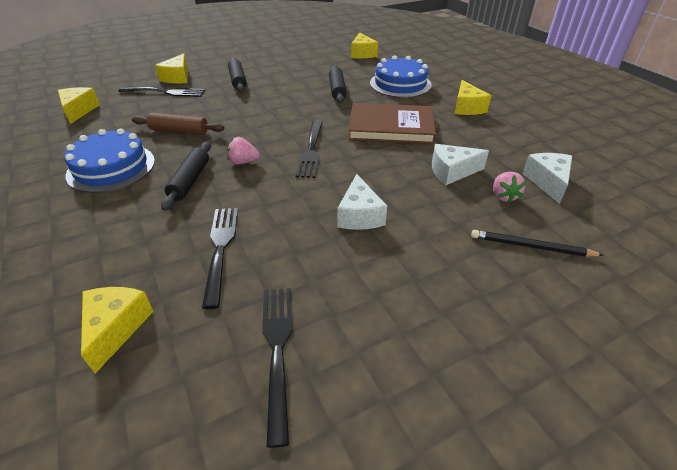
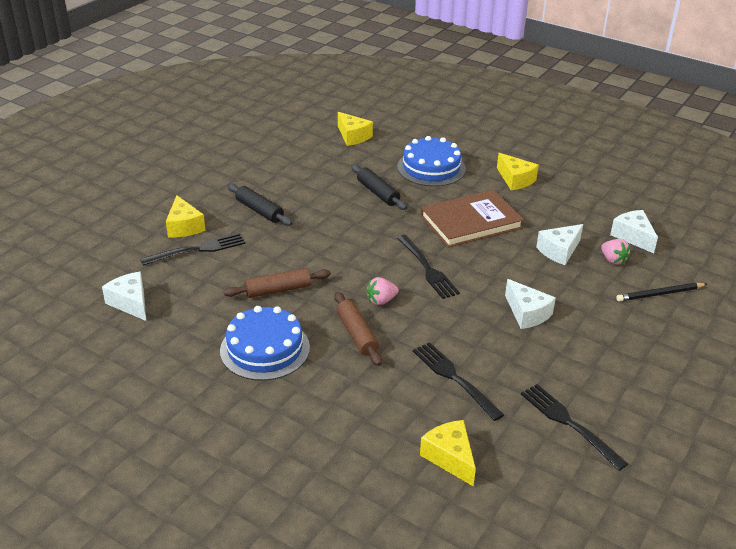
camera: 30 degrees left, 5 degrees down
yellow cheese [58,87,100,124] -> white cheese [102,272,146,321]
black rolling pin [161,142,211,211] -> brown rolling pin [334,292,382,366]

